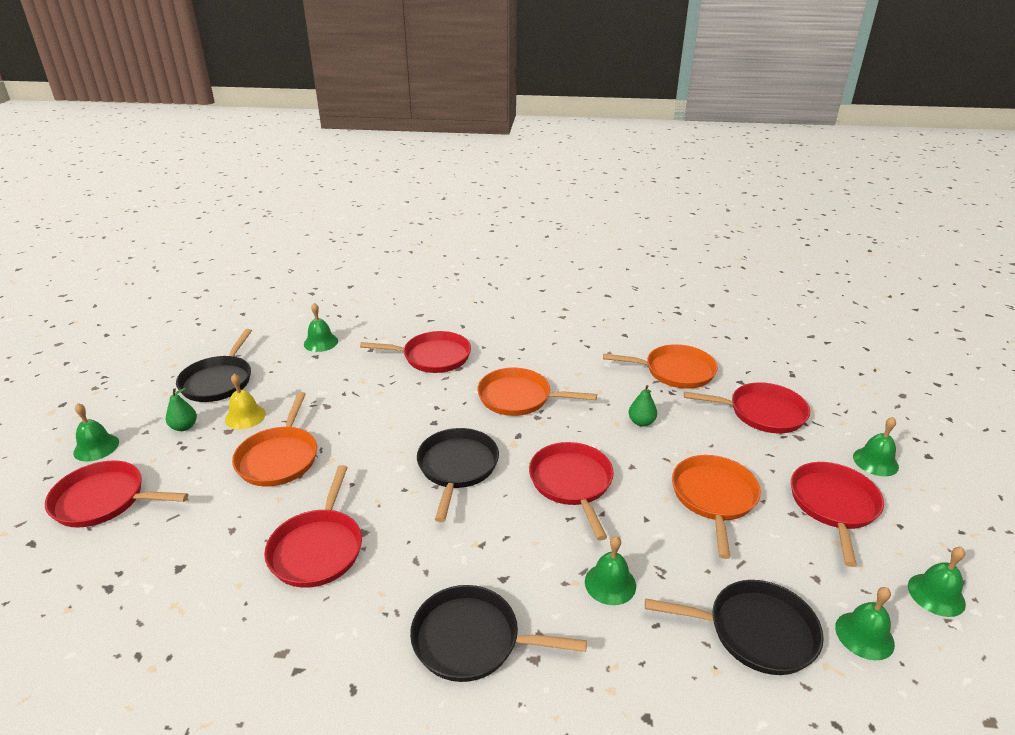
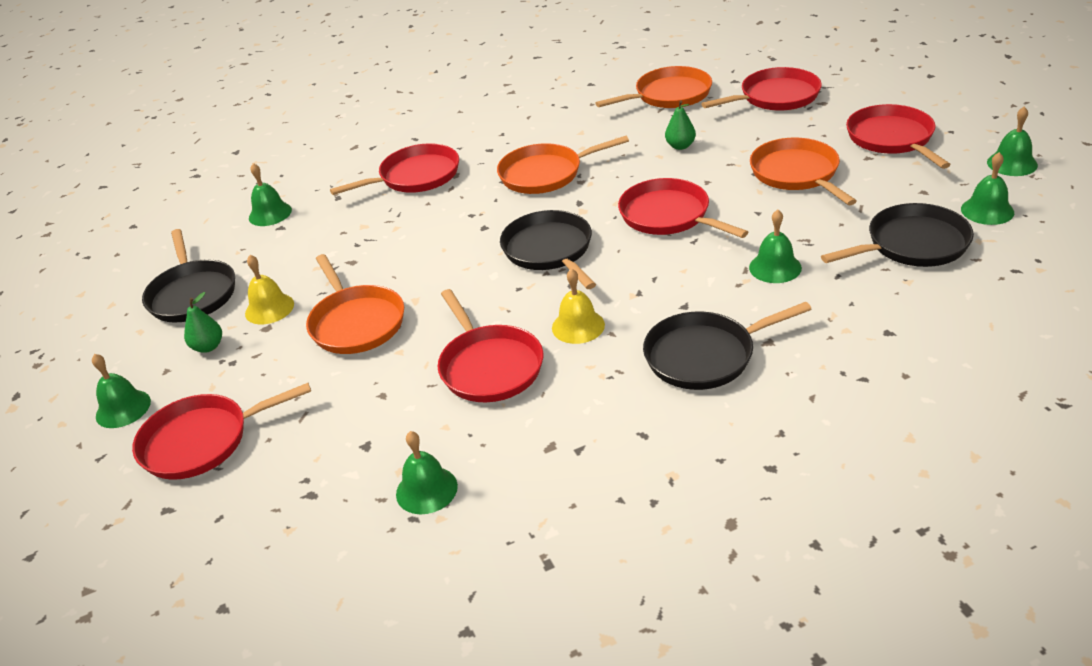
camera: 25 degrees left, 5 degrees up
green bell [853,417,899,476] -> green bell moved to [396,431,458,514]
none -> yellow bell [552,269,605,344]

